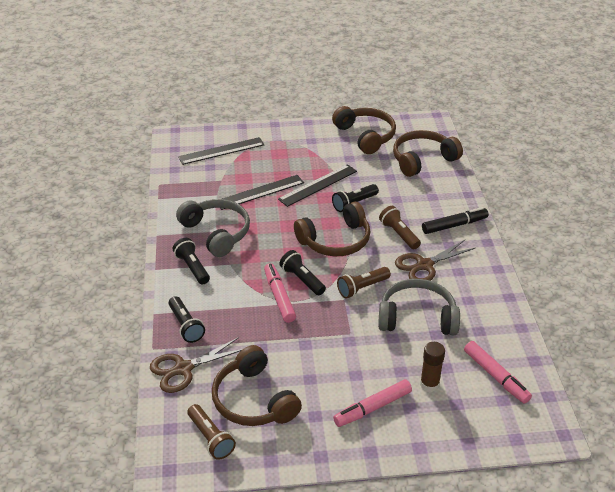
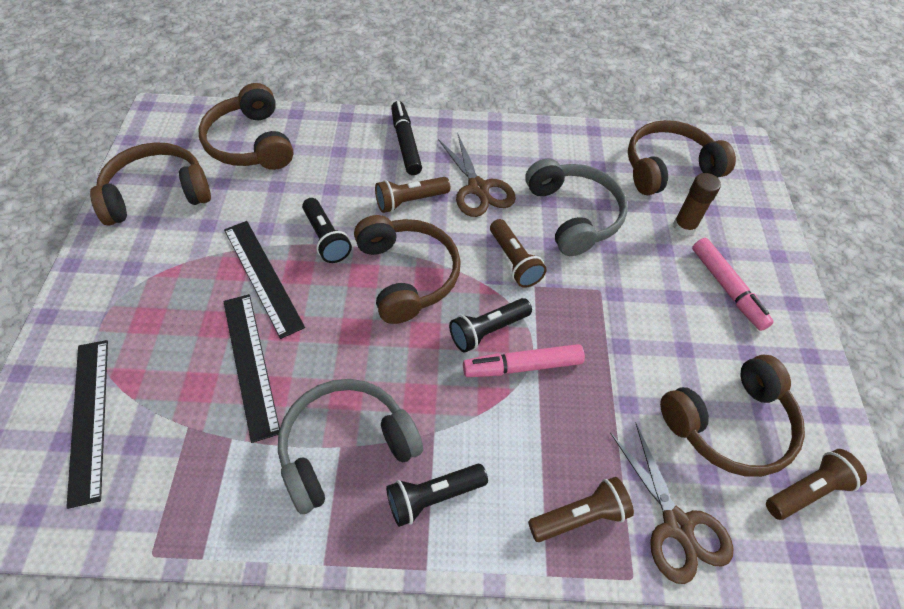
camera: 85 degrees left, 15 degrees up
black flashlight [169,296,205,343] -> brown flashlight [528,477,634,542]
grey headphones [378,279,460,335] -> grey headphones turned 150 degrees clockwise [525,158,628,256]
pink marker [464,341,532,404] -> brown headphones [628,120,736,195]

